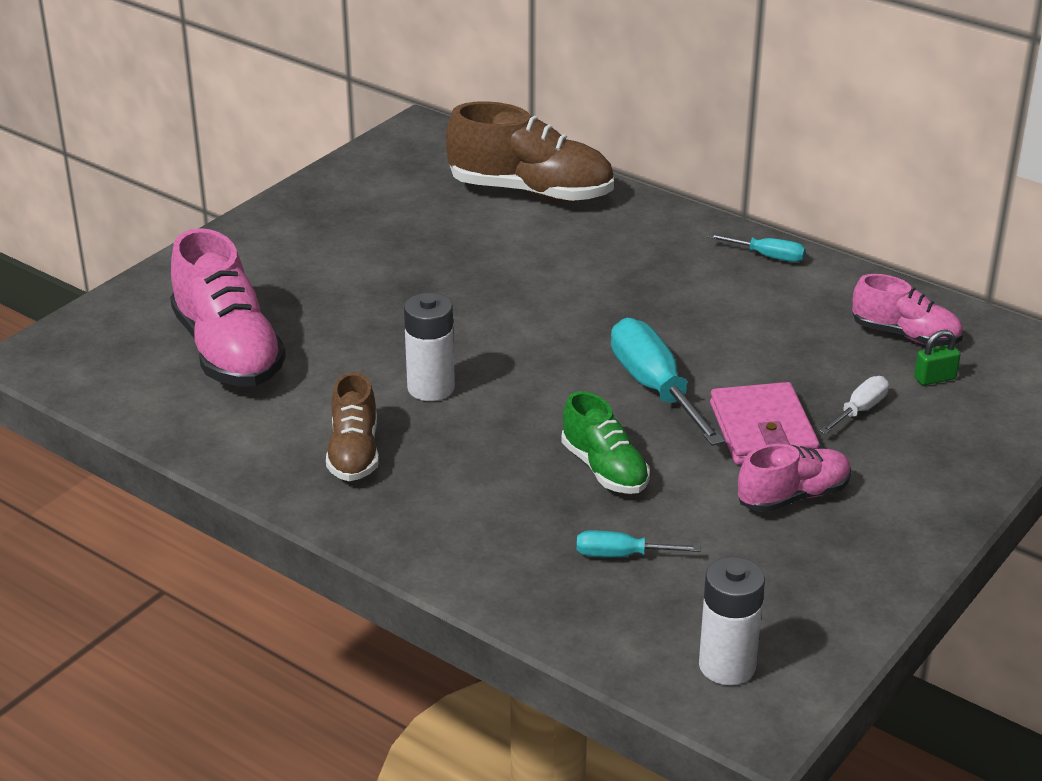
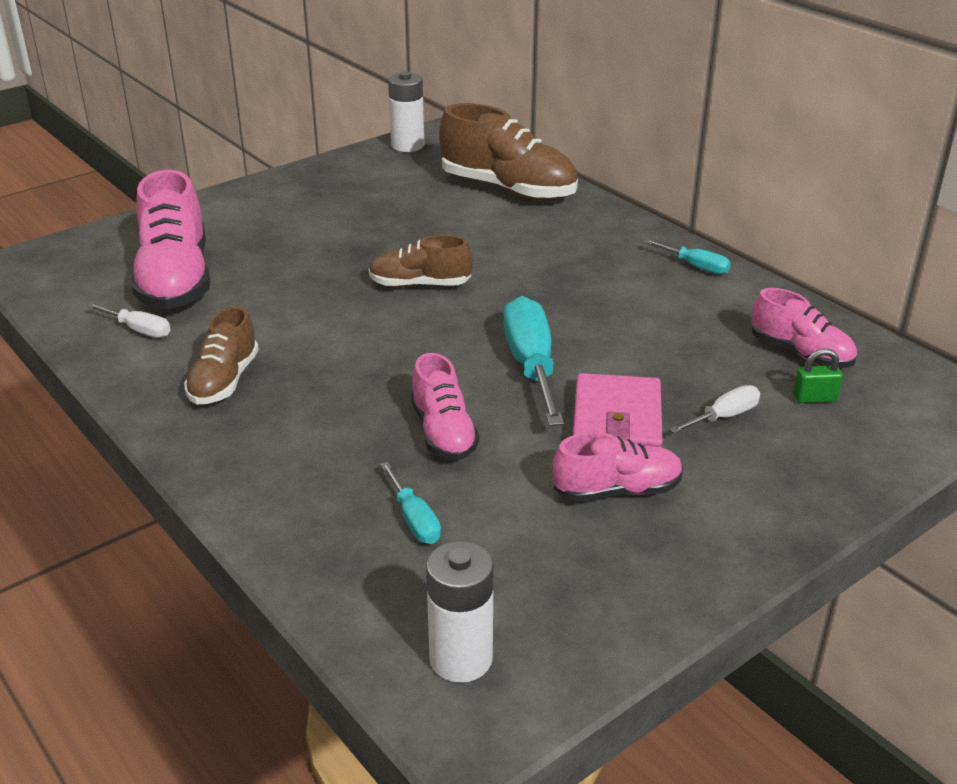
camera: 15 degrees right, 0 degrees up
white battery [404,293,455,401] -> white battery moved to [388,71,424,152]
green shoe [561,391,650,494] -> pink shoe [411,353,479,460]
turquoise screwdriver [577,530,700,557] -> turquoise screwdriver turned 135 degrees counterclockwise [380,462,441,544]
none -> white screwdriver [87,303,171,338]
none -> brown shoe [369,235,473,287]

